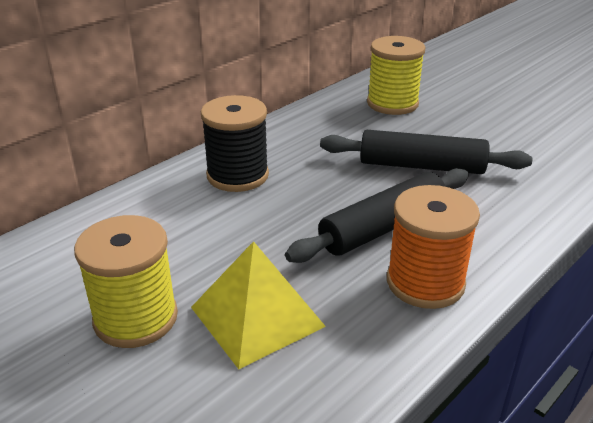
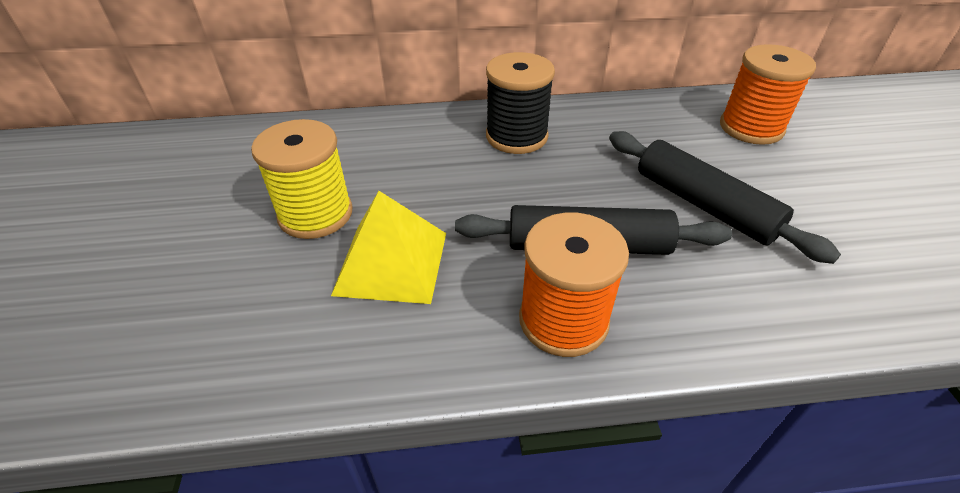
camera: 40 degrees right, 10 degrees up
yellow spool [367,36,426,115] -> orange spool [720,44,816,145]

